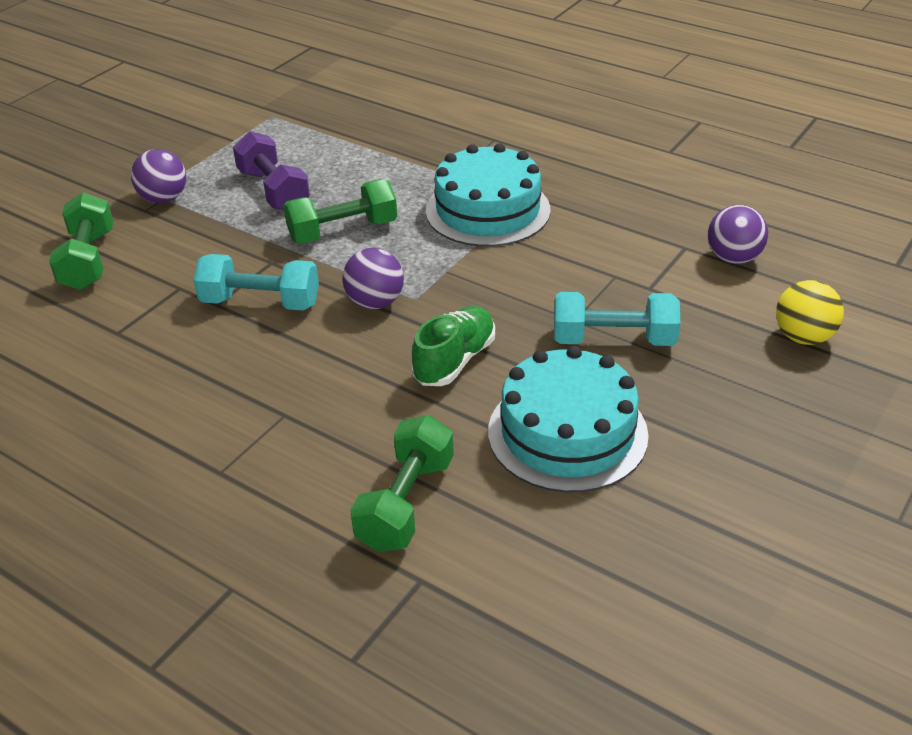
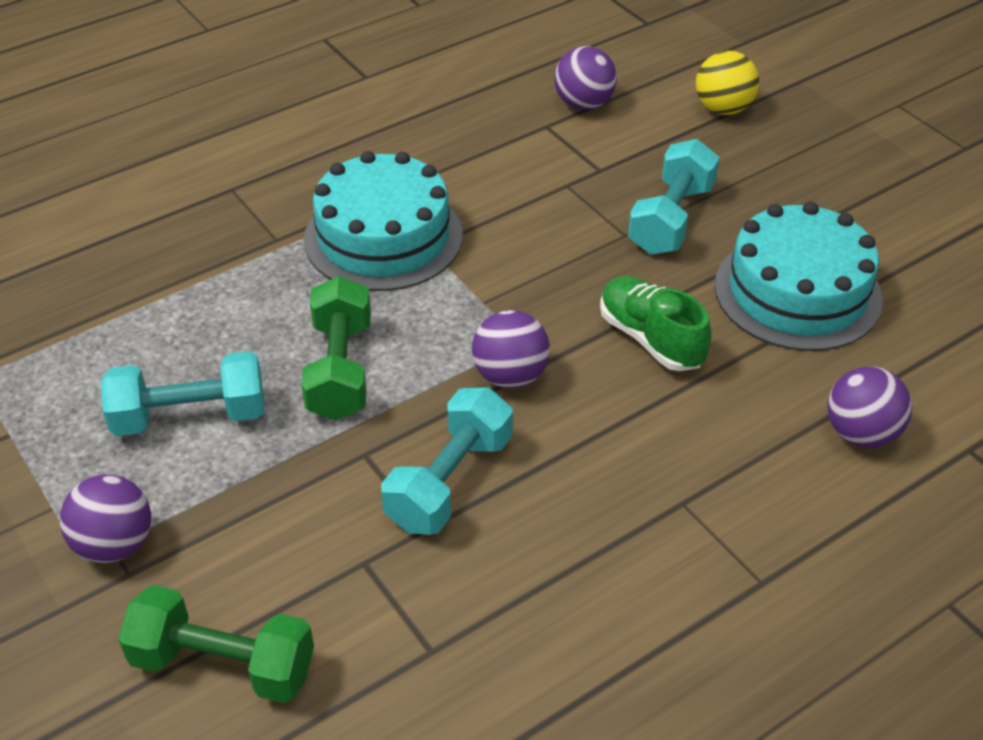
camera: 70 degrees left, 5 degrees up
purple dumbbell [233,131,310,210] -> turquoise dumbbell [101,351,264,436]
green dumbbell [350,415,454,552] -> purple ball [828,366,912,448]

